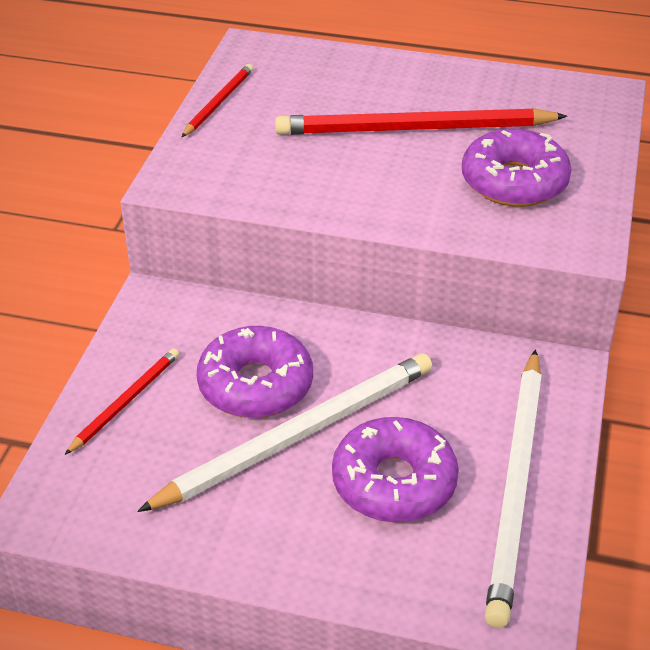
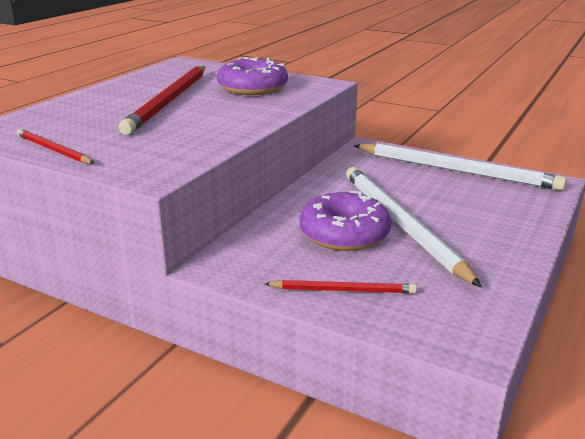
camera: 75 degrees left, 15 degrees down
red pencil [65,348,179,455] -> red pencil turned 135 degrees clockwise [265,280,417,294]
purple donut [332,417,459,523] -> none

